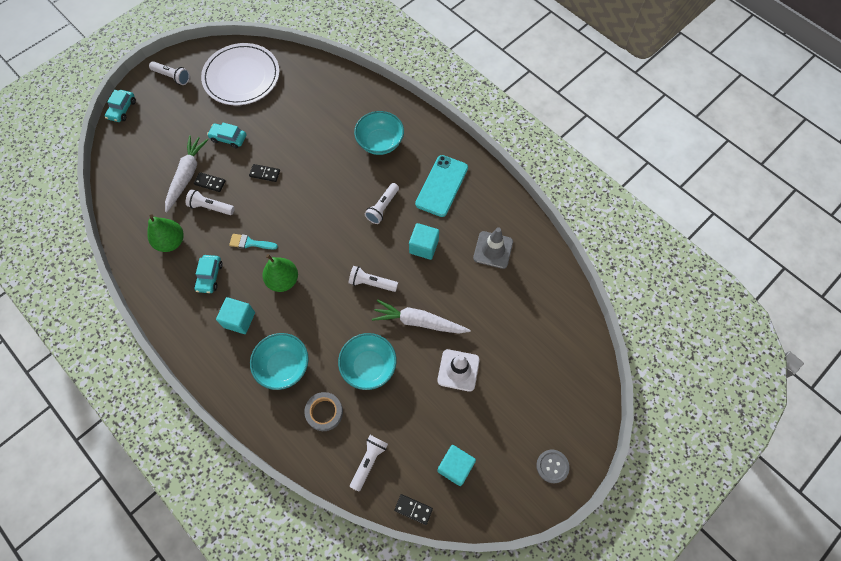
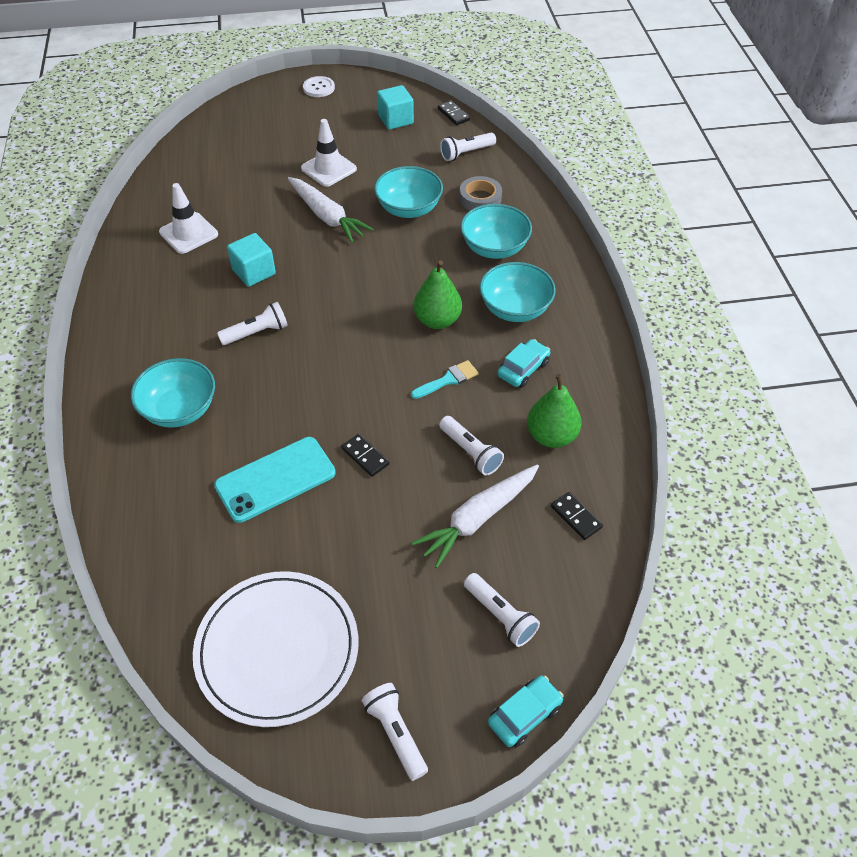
camera: 145 degrees left, 15 degrees down
black domino [194,172,226,192] -> black domino moved to [551,492,603,540]
turquoise car [207,123,246,149] -> none
turquoise cube [216,297,255,334] -> turquoise bowl [479,262,556,322]
turquoise brush [229,234,278,249] -> turquoise brush turned 75 degrees counterclockwise [411,360,479,399]
white flashlight [349,266,398,292] -> white flashlight moved to [464,573,540,647]
turquoise phone [415,155,468,217] -> turquoise phone moved to [214,437,336,523]
grey traffic cone [473,227,513,269] -> white traffic cone [159,183,218,254]
grey button [536,450,570,483] -> white button [303,76,335,97]

